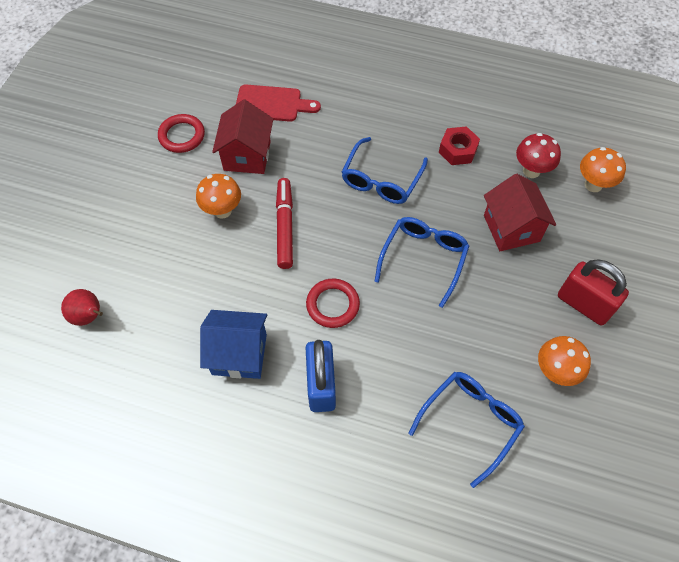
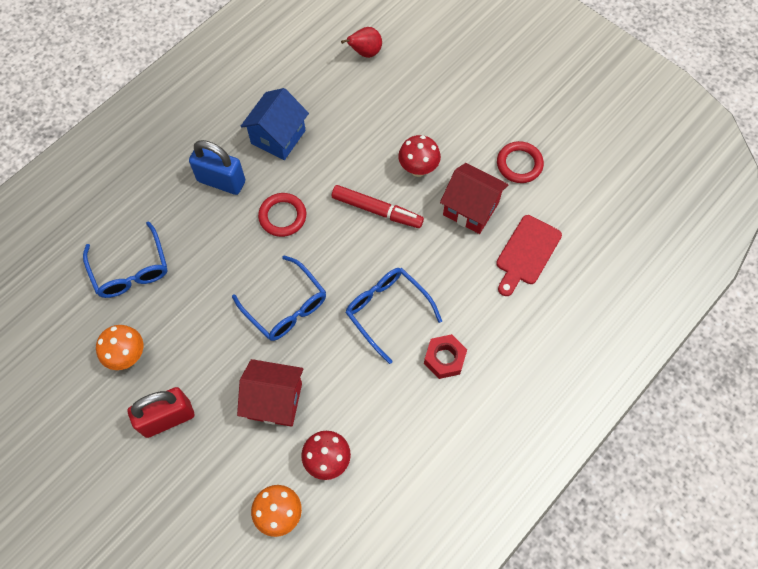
camera: 115 degrees right, 5 degrees up
orange mushroom [196,174,241,219] -> red mushroom [398,135,441,177]
red nut [439,126,480,165] -> red nut moved to [424,334,467,379]

